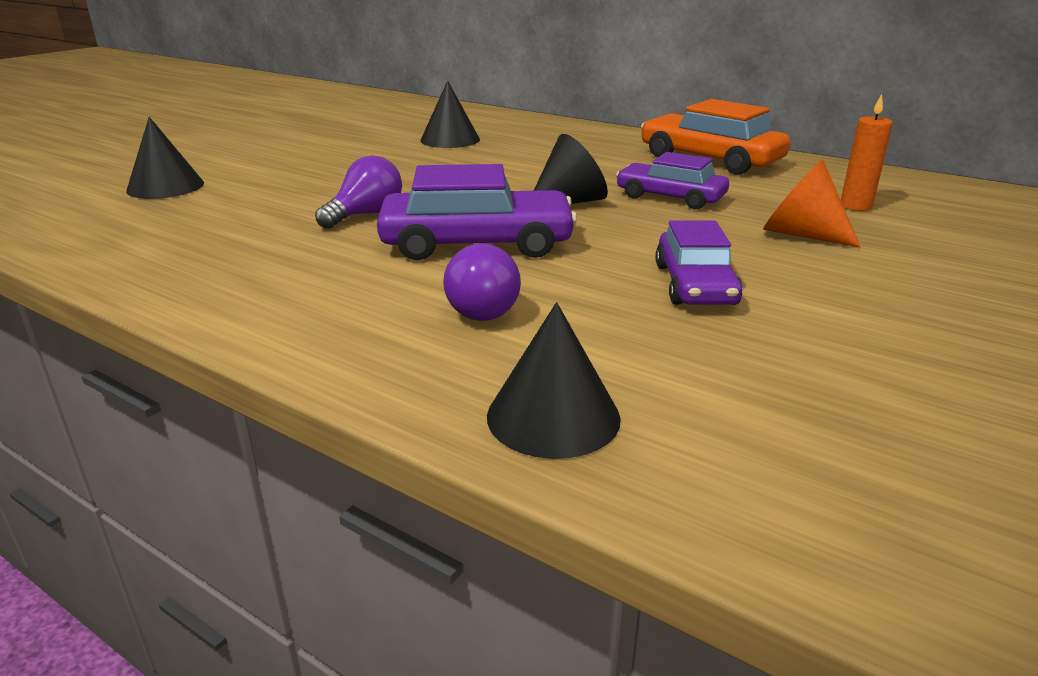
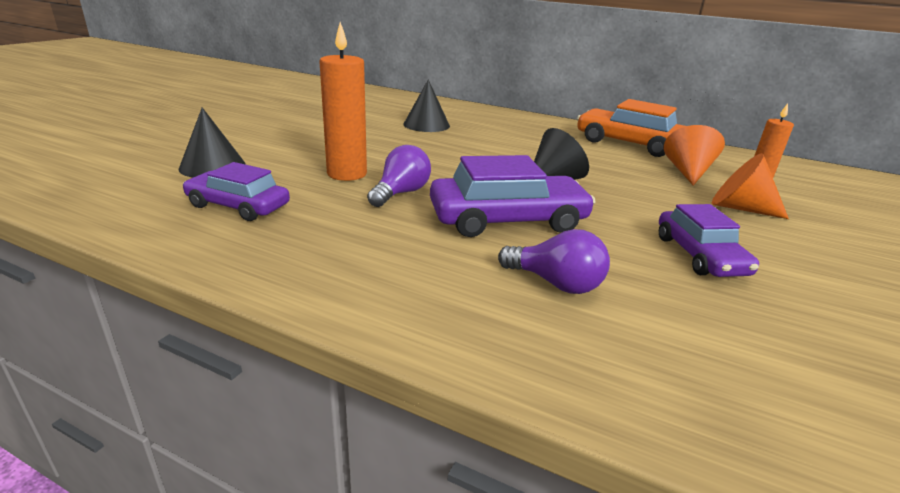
camera: 10 degrees left, 0 degrees up
purple light bulb [443,243,521,321] -> purple light bulb turned 60 degrees counterclockwise [498,229,610,294]
black cone [487,302,621,459] -> none
purple car [616,152,729,209] -> purple car moved to [183,162,290,221]
none -> orange candle [319,22,367,181]
none -> orange cone [664,125,725,186]

